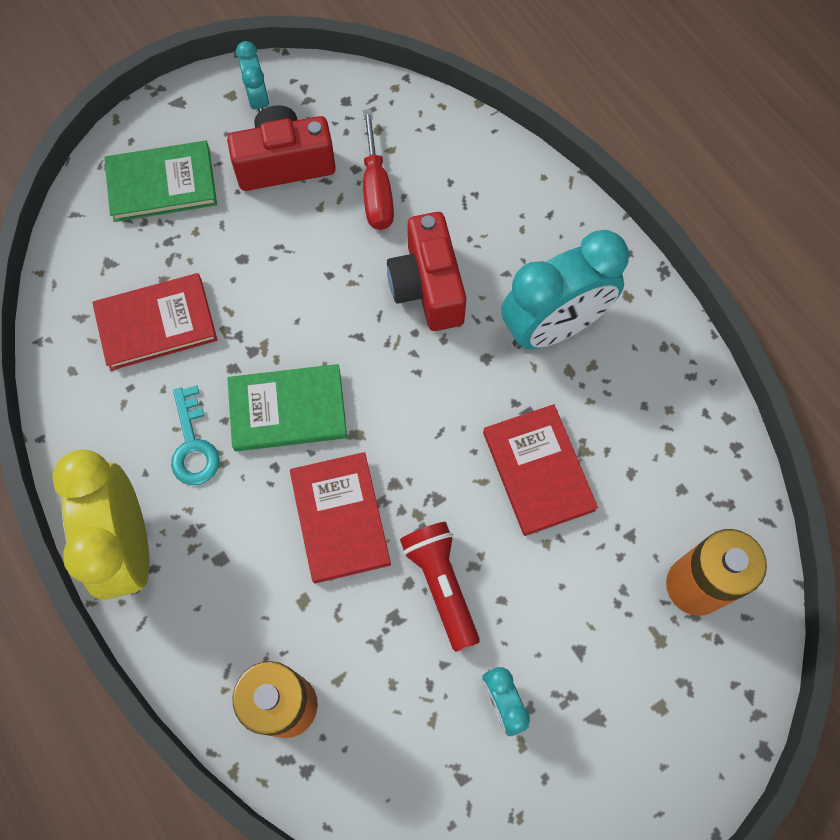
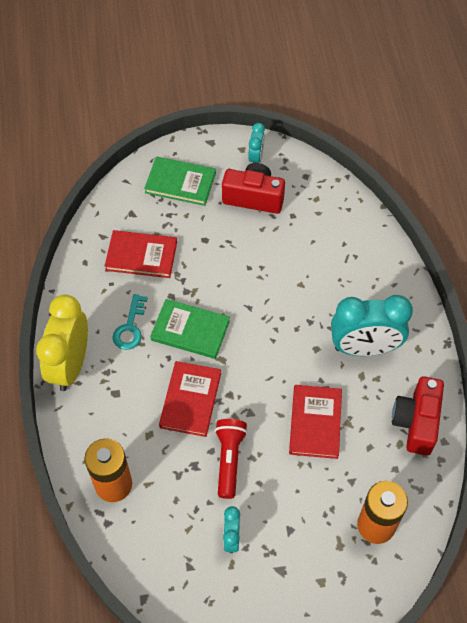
camera: 25 degrees right, 10 degrees down
red screwdriver [363,109,394,230] -> none
red camera [387,212,466,331] -> red camera moved to [392,376,444,455]

